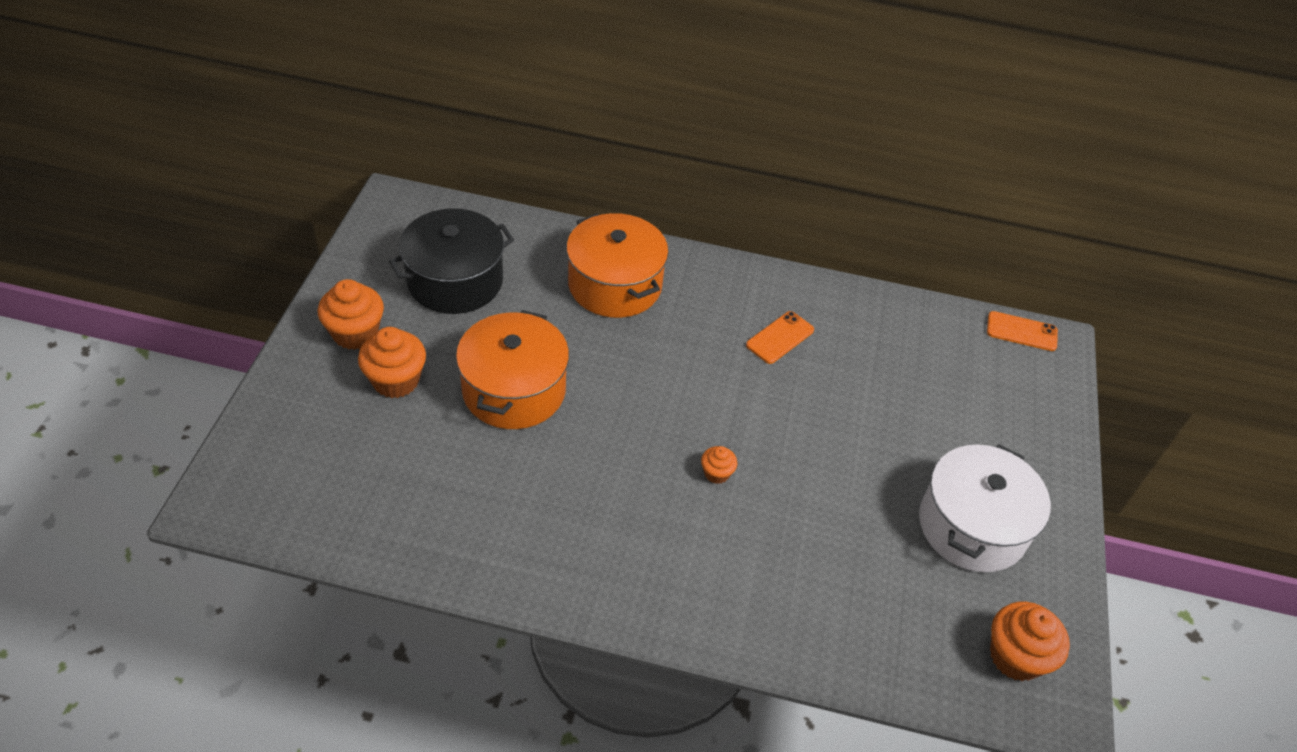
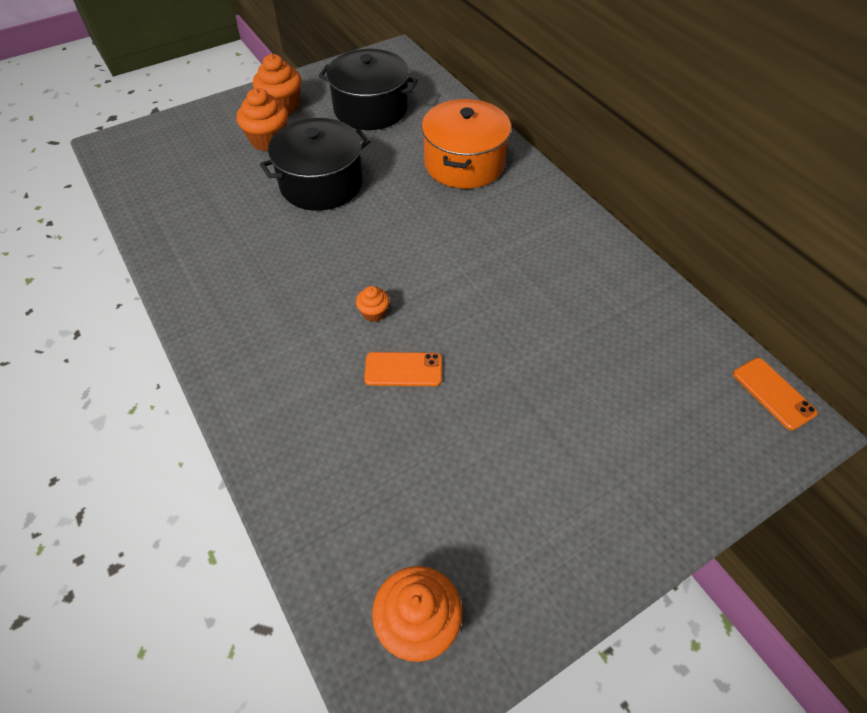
camera: 50 degrees right, 5 degrees up
orange pot [456,310,569,429] -> black pot [260,118,370,211]
orange phone [746,311,814,364] -> orange phone moved to [364,352,442,386]
white pot [919,444,1051,572] -> none

